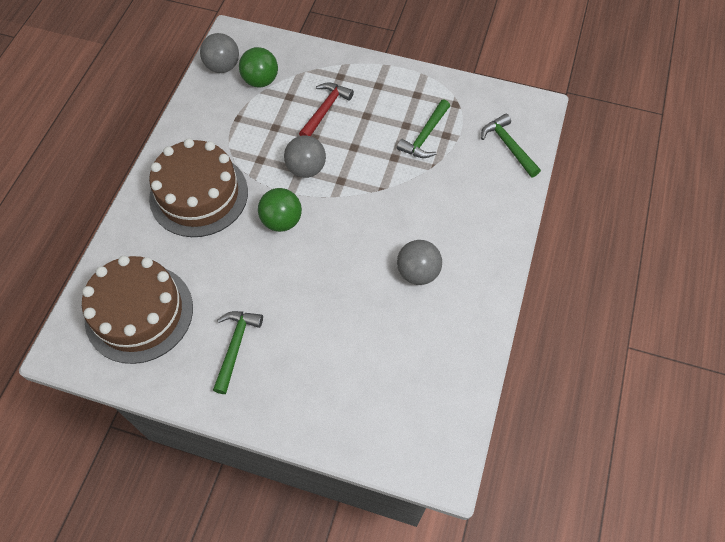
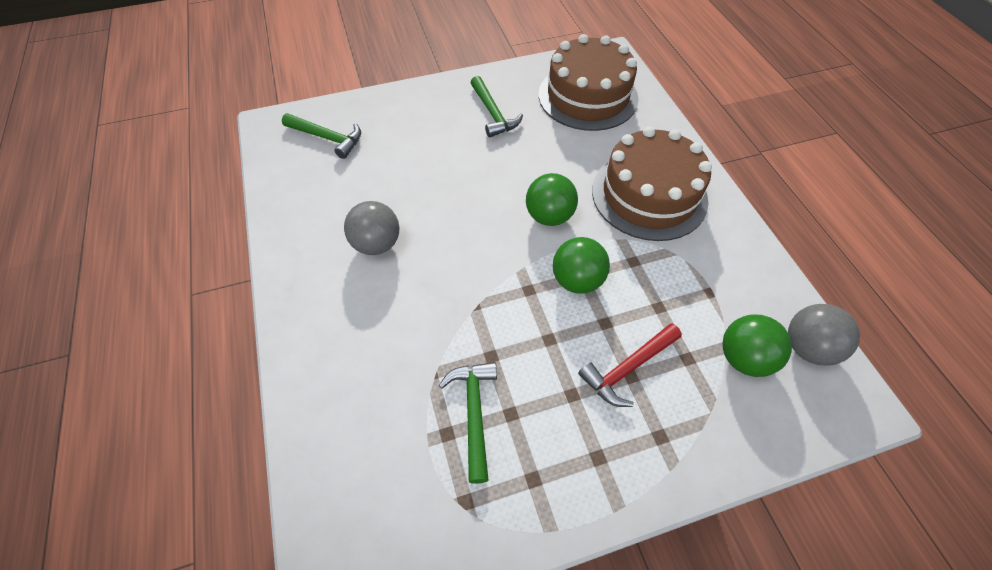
camera: 145 degrees right, 5 degrees down
grey ball [284,135,326,178] -> green ball [553,237,610,294]
red hammer [299,82,354,136] -> red hammer turned 60 degrees clockwise [578,323,682,407]
green hammer [481,114,541,177] -> green hammer moved to [282,113,361,159]

